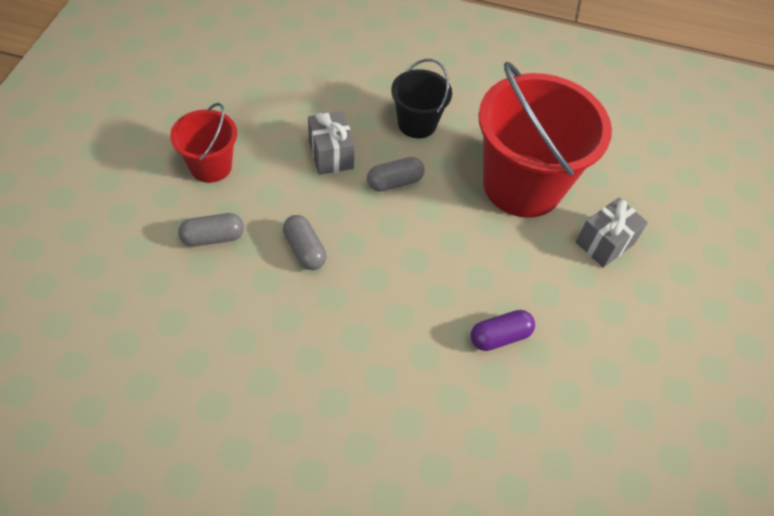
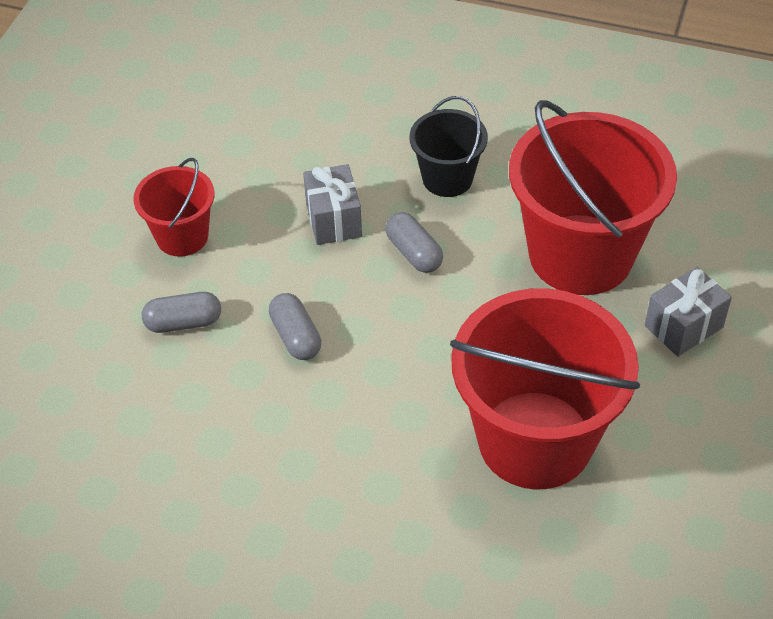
camera: 10 degrees right, 5 degrees down
grey capsule [367,157,425,192] -> grey capsule turned 75 degrees clockwise [385,212,443,273]
purple capsule [471,310,535,351] -> red bucket [450,288,640,489]

